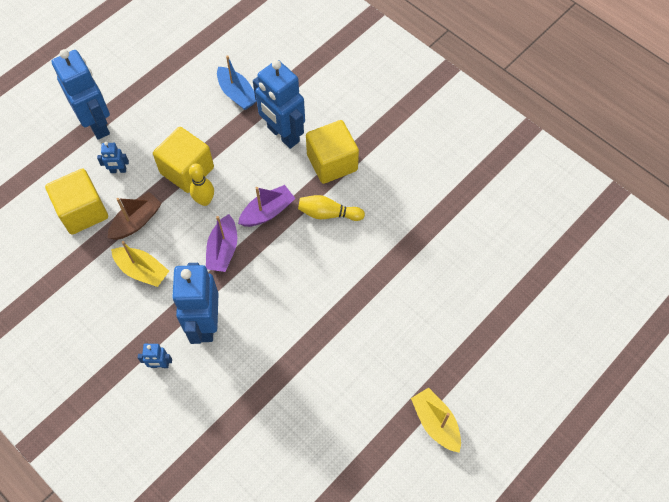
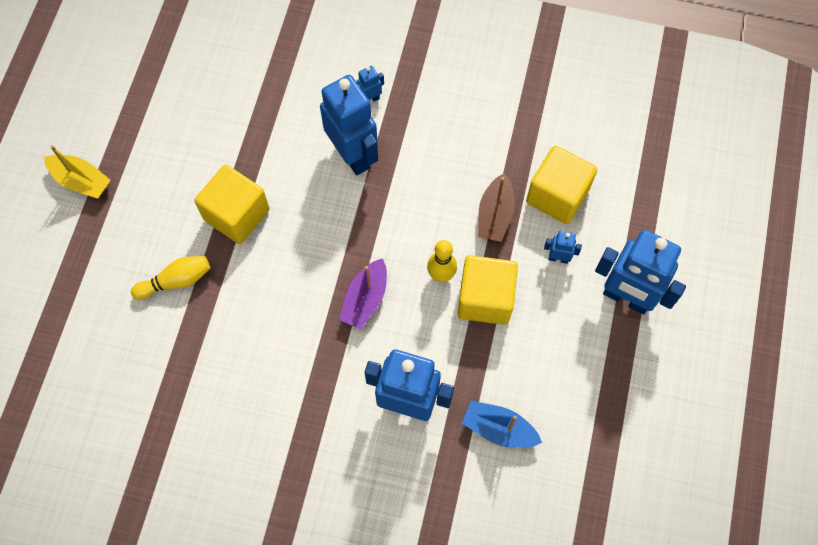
camera: 150 degrees right, 5 degrees up
blue robot [97,142,129,173] -> blue robot turned 45 degrees clockwise [544,231,582,264]
yellow boat [111,241,169,287] -> none
purple boat [206,214,237,272] -> none
yellow bowling pin [298,195,365,221] -> yellow bowling pin moved to [131,256,210,300]
yellow cube [306,120,359,184] -> yellow cube moved to [194,164,270,244]

